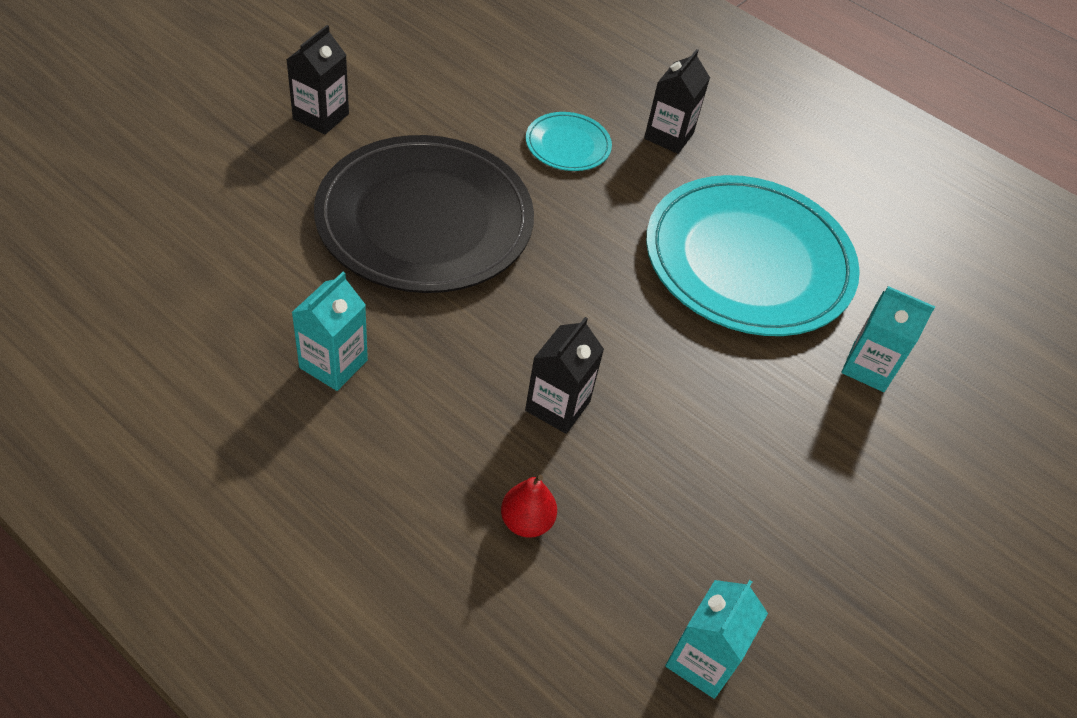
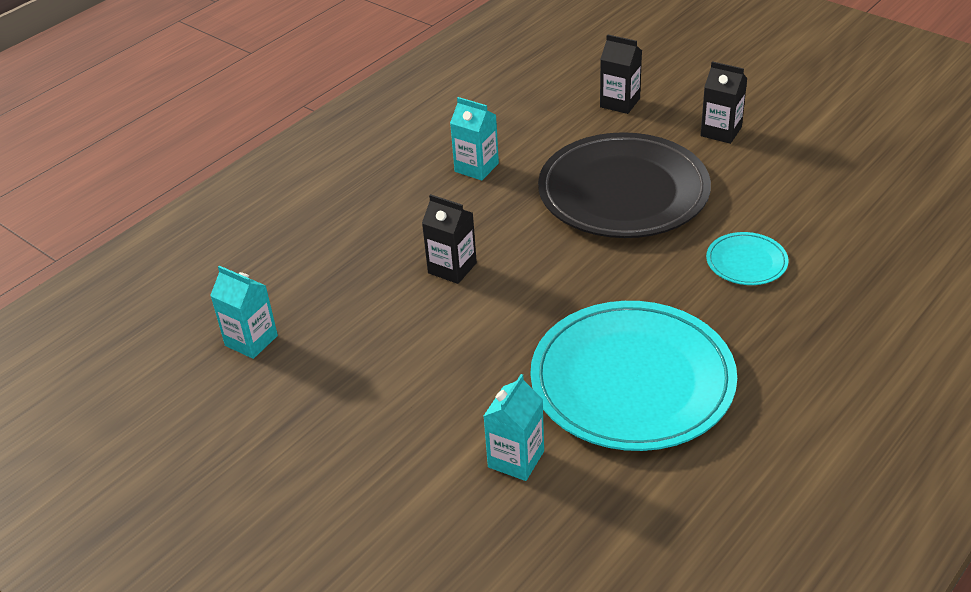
camera: 100 degrees right, 10 degrees down
red pear [501,475,557,538] -> none
black carton [644,49,710,154] -> black carton moved to [600,34,642,114]

